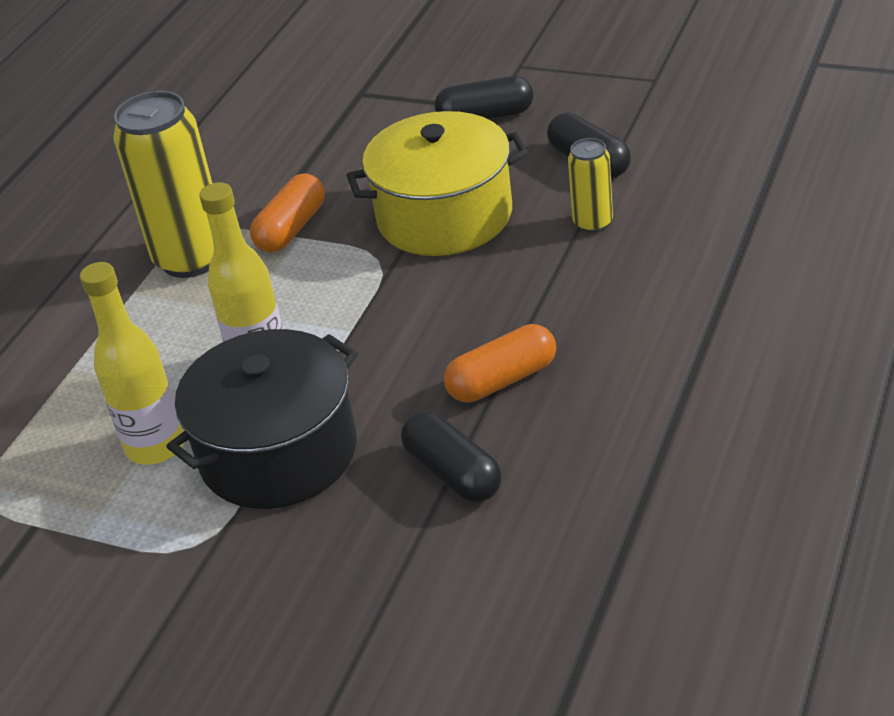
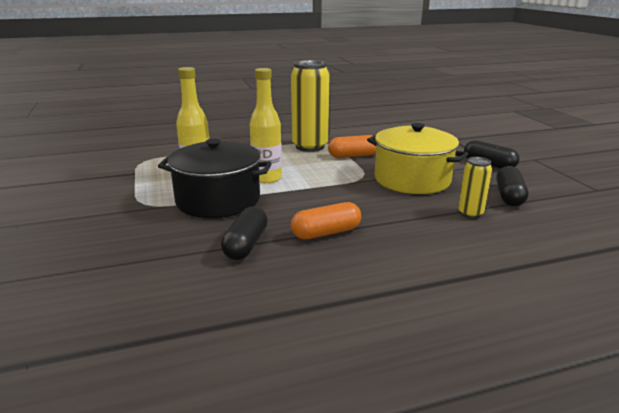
camera: 45 degrees right, 15 degrees down
orange capsule [444,324,556,403] -> orange capsule turned 45 degrees counterclockwise [291,202,361,239]

